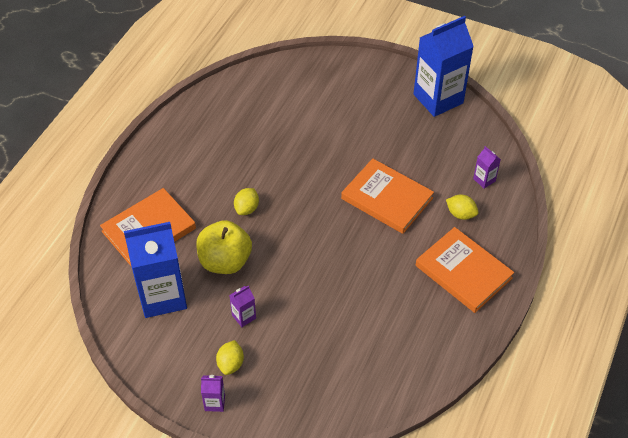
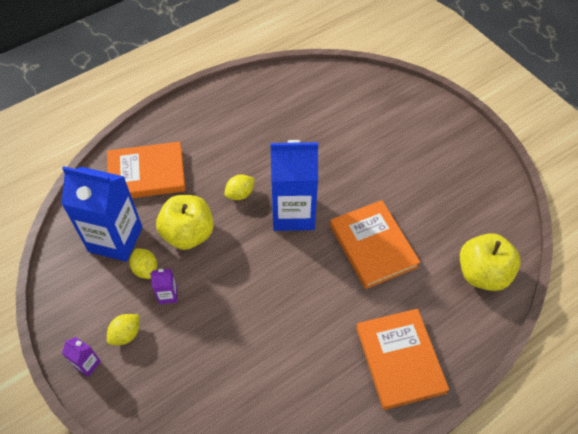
camera: 30 degrees right, 5 degrees up
blue carton [414,16,474,117] -> blue carton moved to [271,140,318,231]
yellow lemon [446,195,478,220] -> yellow lemon moved to [129,248,157,279]
purple carton [473,146,501,188] -> yellow apple [460,233,521,291]

